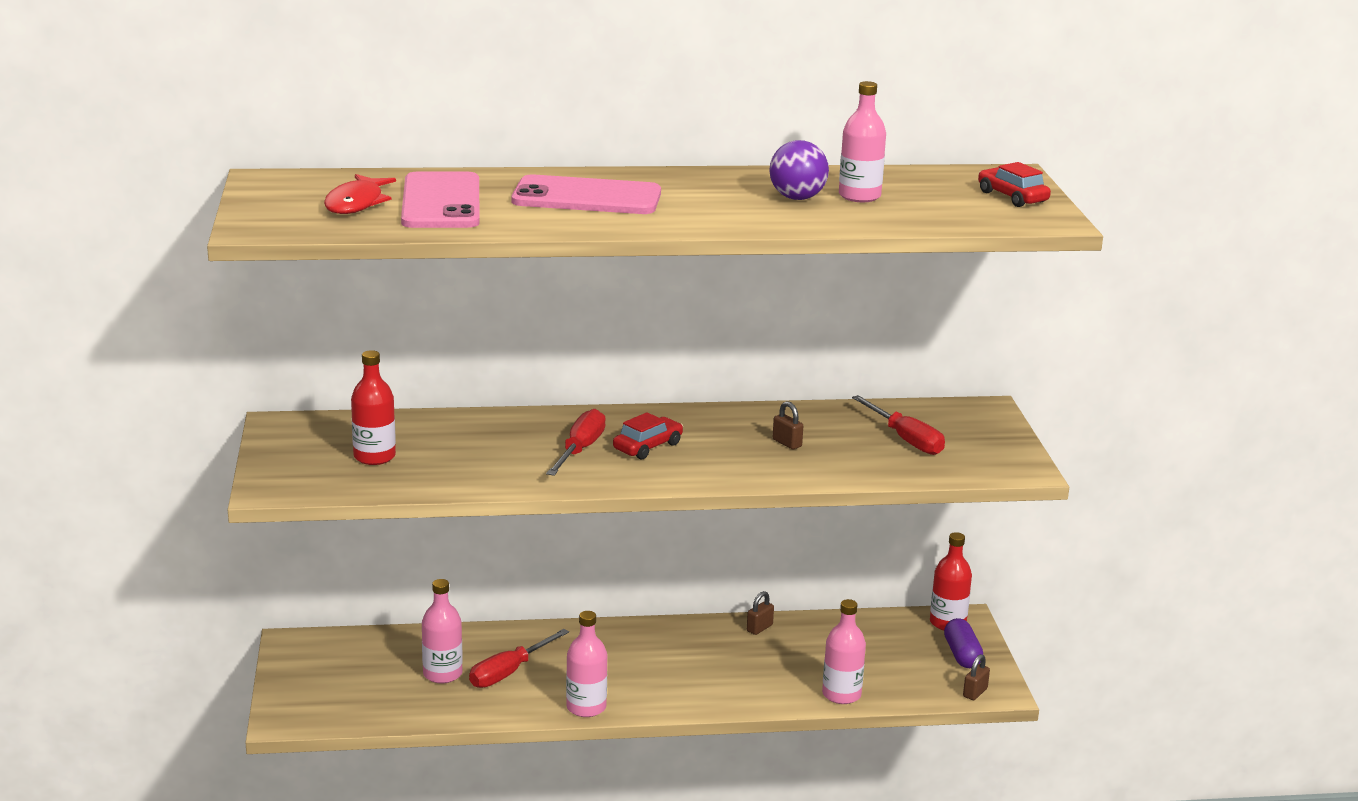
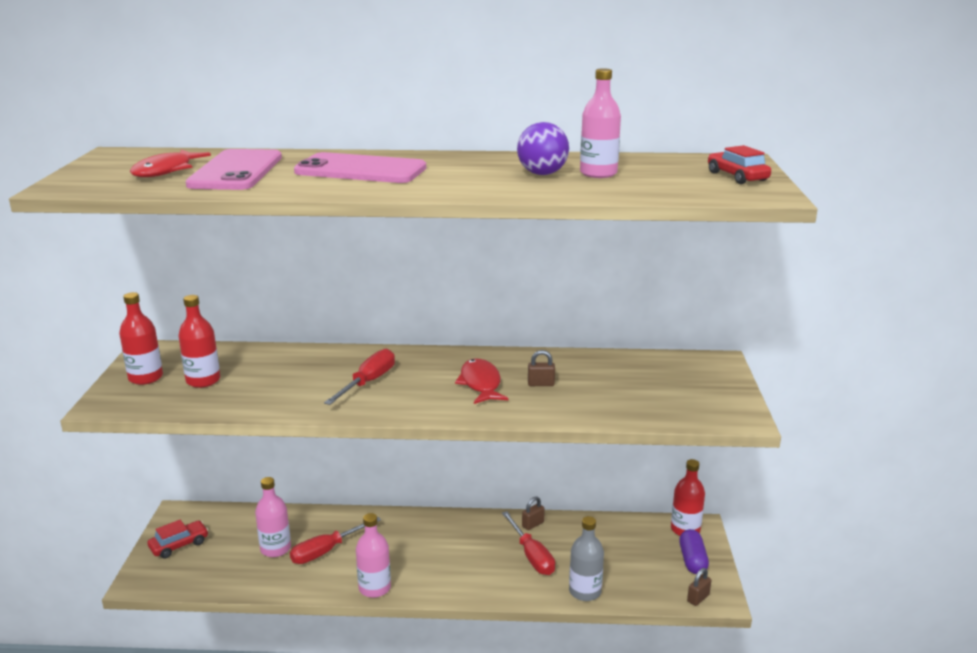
camera: 10 degrees right, 0 degrees up
red car [613,412,683,459] -> red car moved to [148,520,209,558]
brown padlock [773,401,803,449] -> brown padlock turned 60 degrees counterclockwise [528,350,555,386]
pink bottle [822,599,866,704] -> grey bottle [569,516,604,601]
red screwdriver [852,395,945,455] -> red screwdriver moved to [502,511,555,575]
none -> red bottle [119,292,163,385]
none -> red fish [455,358,509,404]

